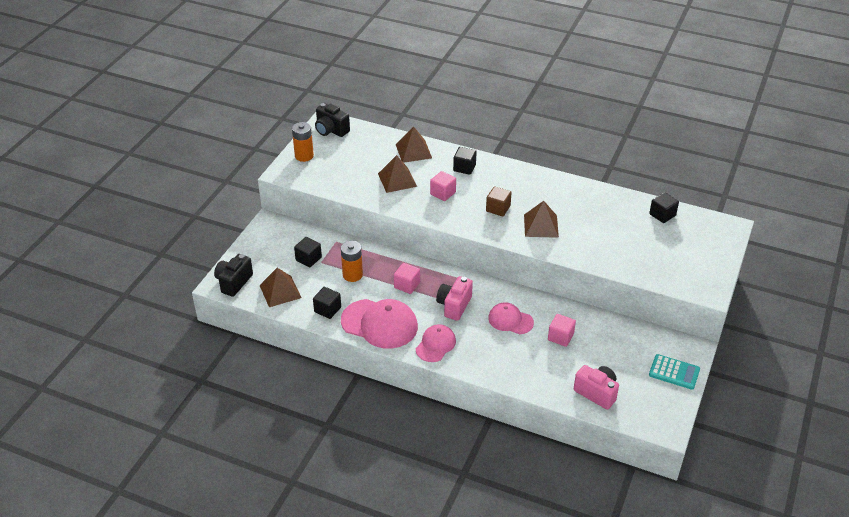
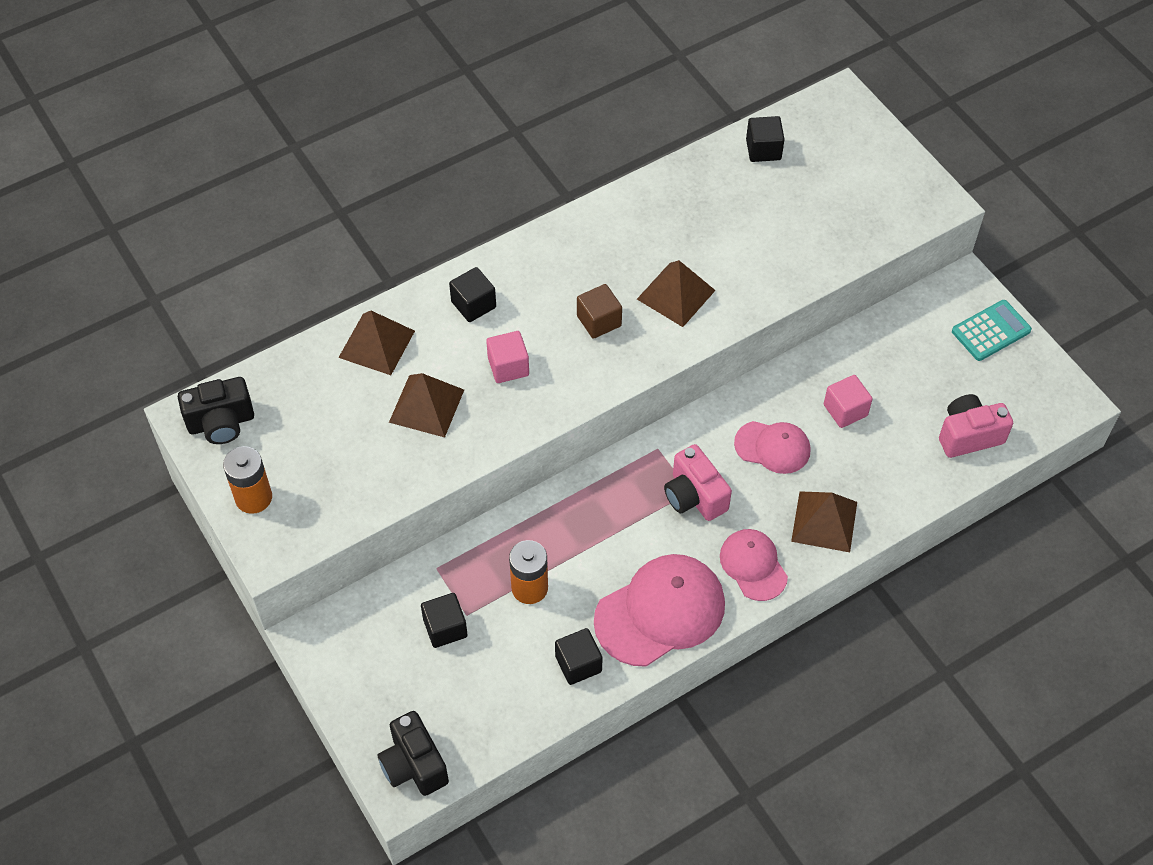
camera: 55 degrees left, 15 degrees up
brown pyramid [259,268,301,307] -> brown pyramid moved to [791,491,857,552]
pink cube [394,263,420,294] -> none
pink cap [488,302,534,334] -> pink cap turned 135 degrees counterclockwise [734,421,810,474]

